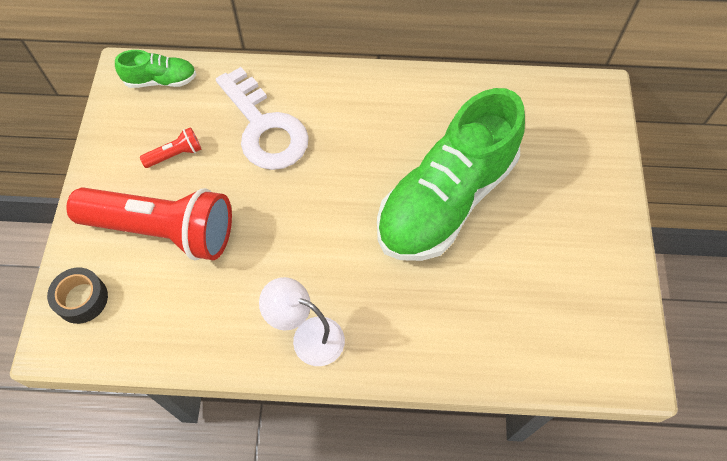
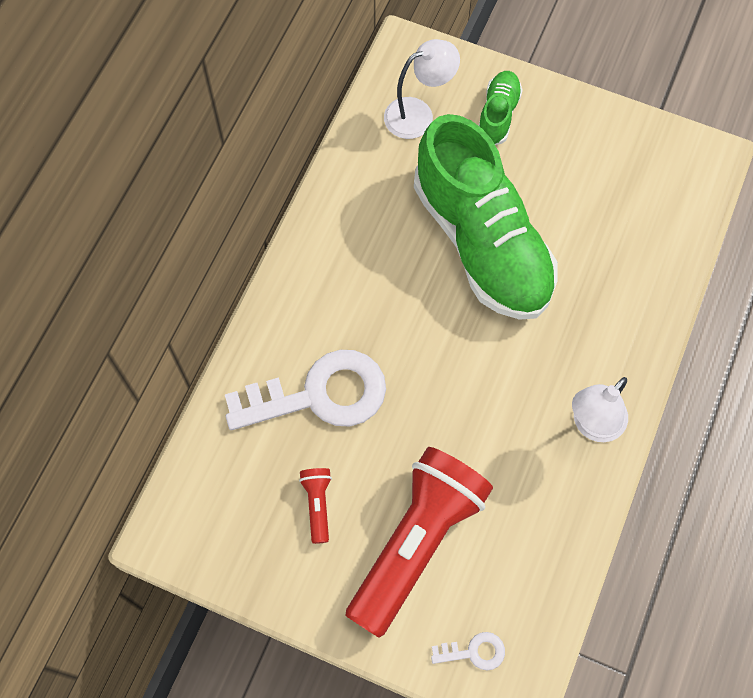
camera: 70 degrees left, 5 degrees up
black tape [47,268,108,324] -> white key [431,632,505,670]
green shoe [115,50,196,88] -> green shoe moved to [479,71,523,145]
none -> white lamp [384,39,460,139]

